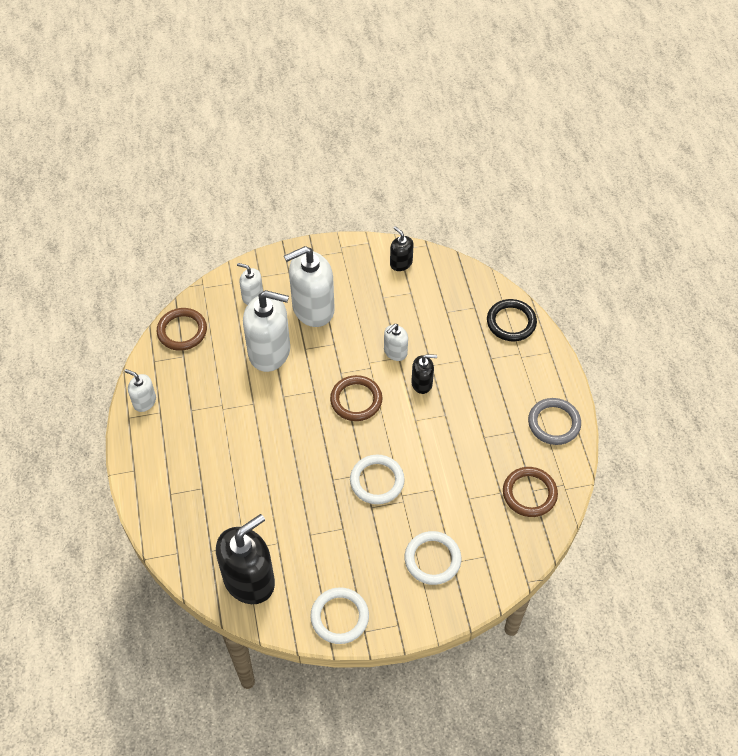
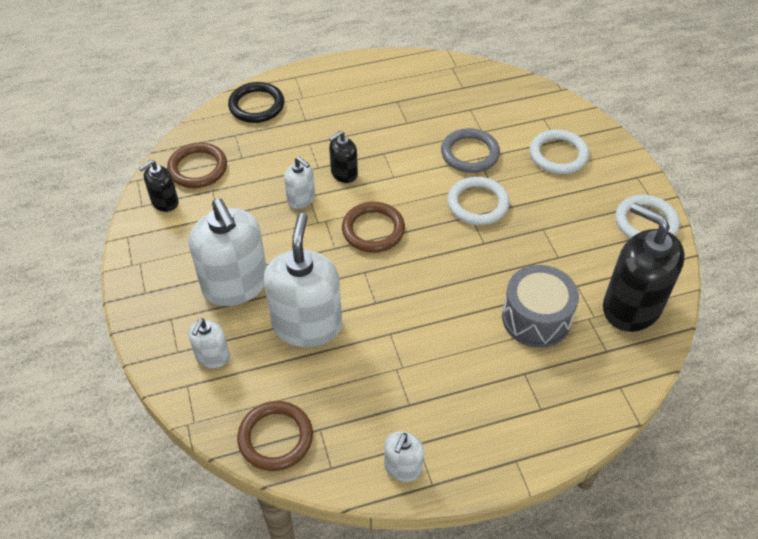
camera: 95 degrees left, 5 degrees down
black soap dispenser [412,354,437,394] -> black soap dispenser turned 120 degrees counterclockwise [329,131,358,183]
brown ring [503,467,558,517] -> brown ring moved to [167,143,227,188]
grey ring [528,398,581,445] -> grey ring moved to [441,128,500,173]
none -> grey drum [502,265,579,348]

